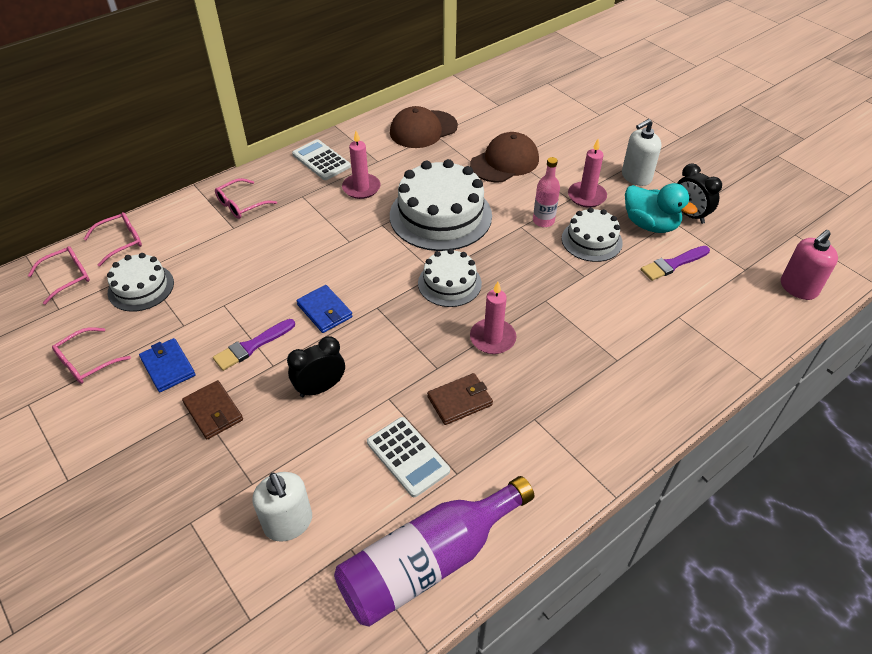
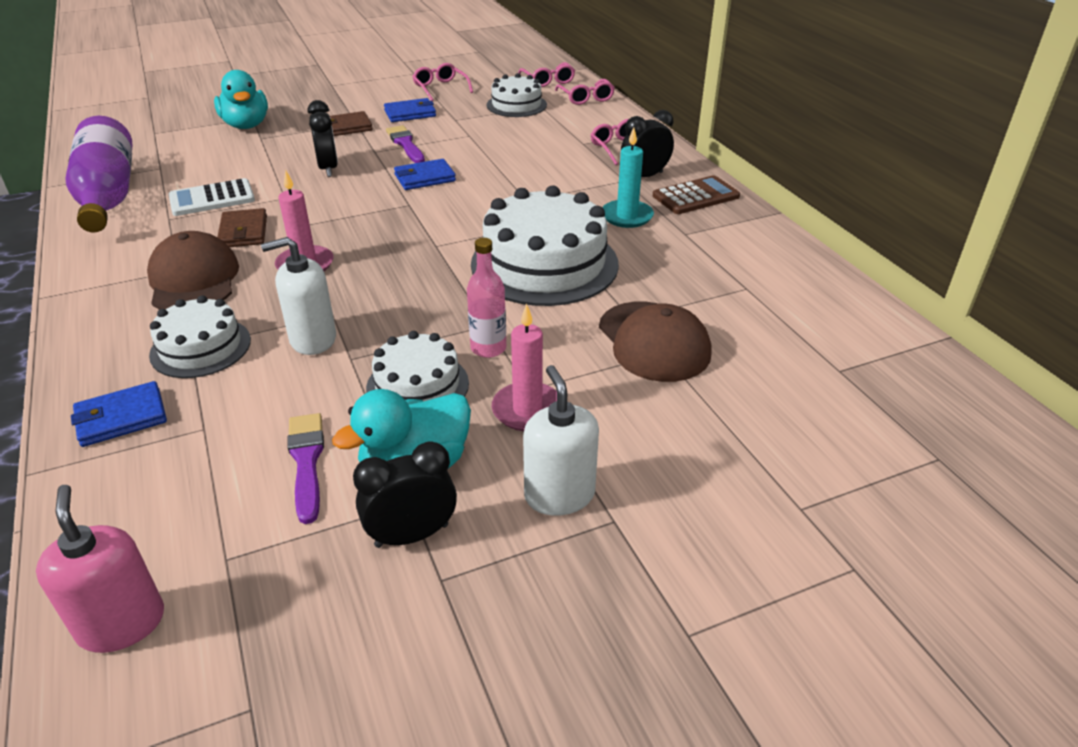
camera: 105 degrees right, 10 degrees down
white soap dispenser [253,472,312,542] -> white soap dispenser moved to [261,237,336,355]
white calculator [292,139,351,180] -> brown calculator [653,175,740,214]
pink candle [342,131,380,199] -> turquoise candle [602,127,654,228]
brown cap [390,106,458,148] -> brown cap moved to [147,231,239,310]
white cake [418,249,482,307] -> white cake moved to [149,295,251,378]
none -> blue wallet [71,381,167,447]
none -> turquoise duck [214,70,268,129]
none -> black clock [621,110,674,177]

